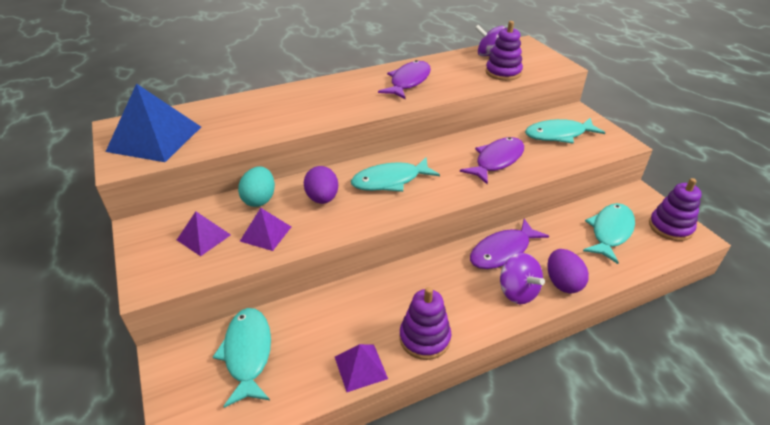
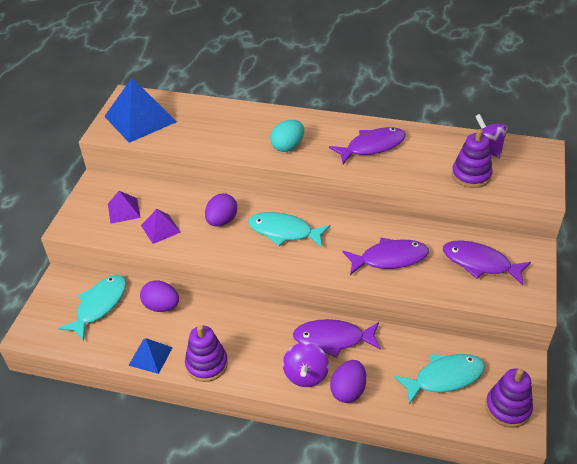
camera: 40 degrees right, 5 degrees up
turquoise egg [238,166,275,207] -> turquoise egg moved to [270,120,304,152]
purple pyramid [335,344,388,392] -> blue pyramid [128,338,173,374]
turquoise fish [525,118,605,144] -> purple fish [443,240,531,285]
none -> purple egg [140,281,179,312]

